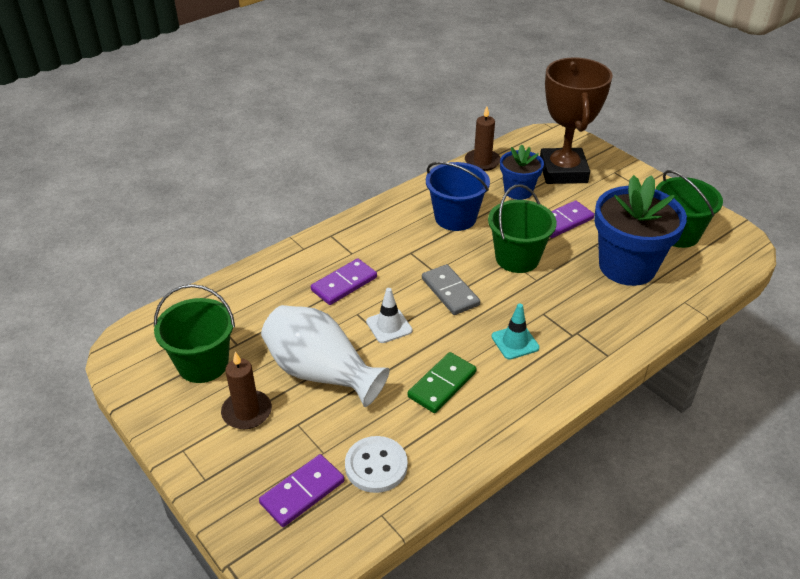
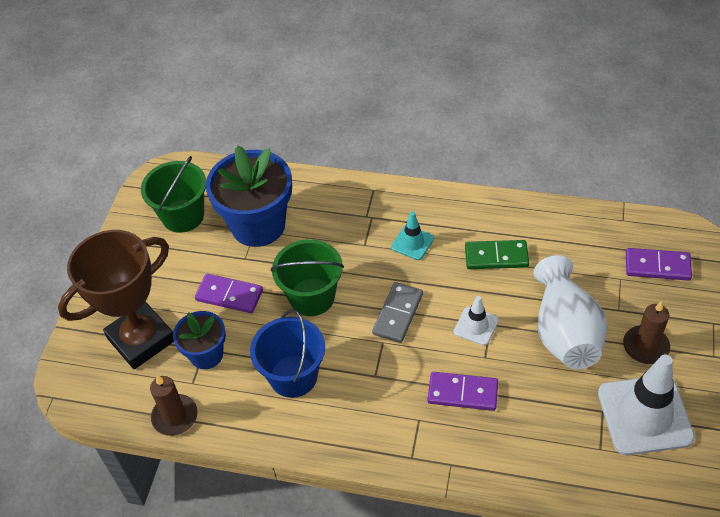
camera: 125 degrees left, 10 degrees up
green bucket [154,284,235,383] -> white traffic cone [598,355,695,455]
white button [345,436,408,493] -> none

